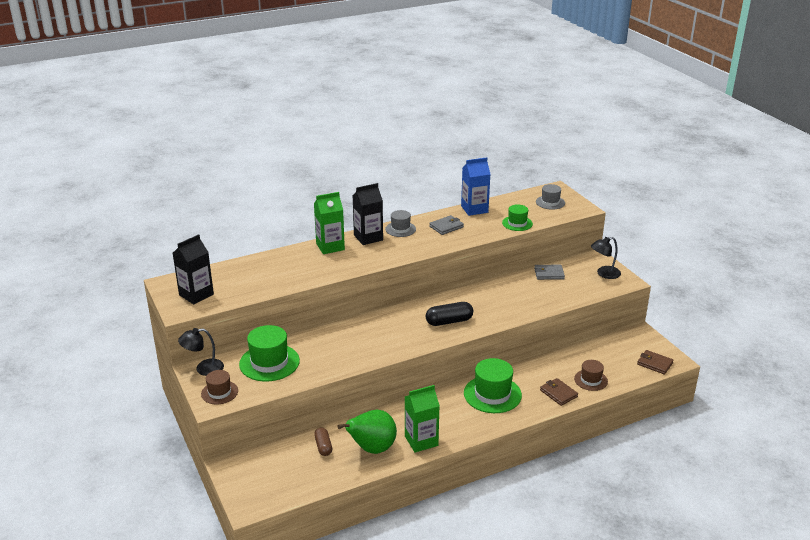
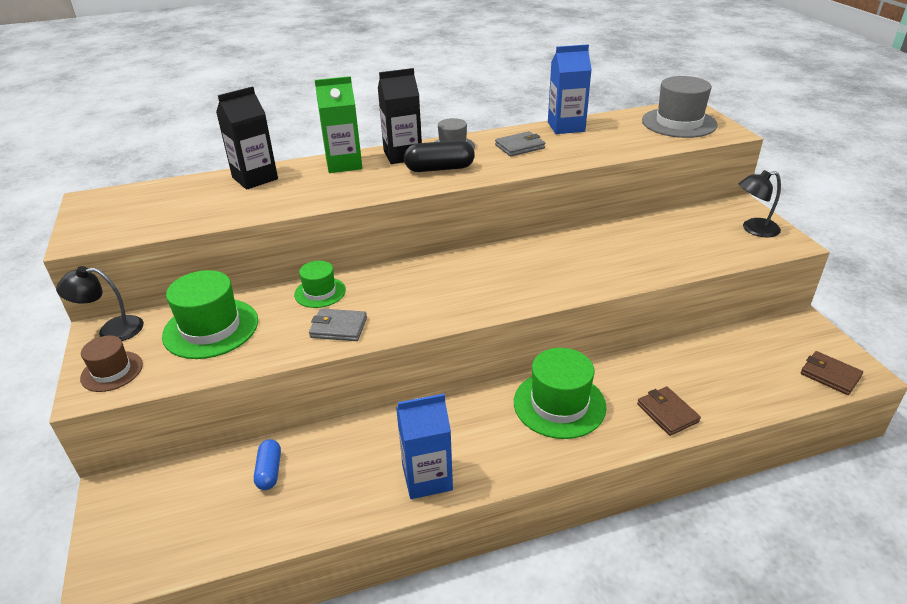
camera: 10 degrees right, 5 degrees up
black carton [173,234,214,304] -> black carton moved to [216,86,278,190]
brown capsule [314,427,332,456] -> blue capsule [254,439,281,490]
green pear [337,410,397,454] -> none
green carton [405,385,440,452] -> blue carton [396,394,453,499]
black capsule [426,302,473,326] -> black capsule moved to [404,140,475,172]
green hat [502,204,533,231] -> green hat moved to [294,261,346,308]
grey wallet [534,265,565,280] -> grey wallet moved to [309,308,367,341]
grey hat [536,184,565,210] -> grey hat [642,76,718,138], size x1.71
brown hat [574,360,608,391] -> none

